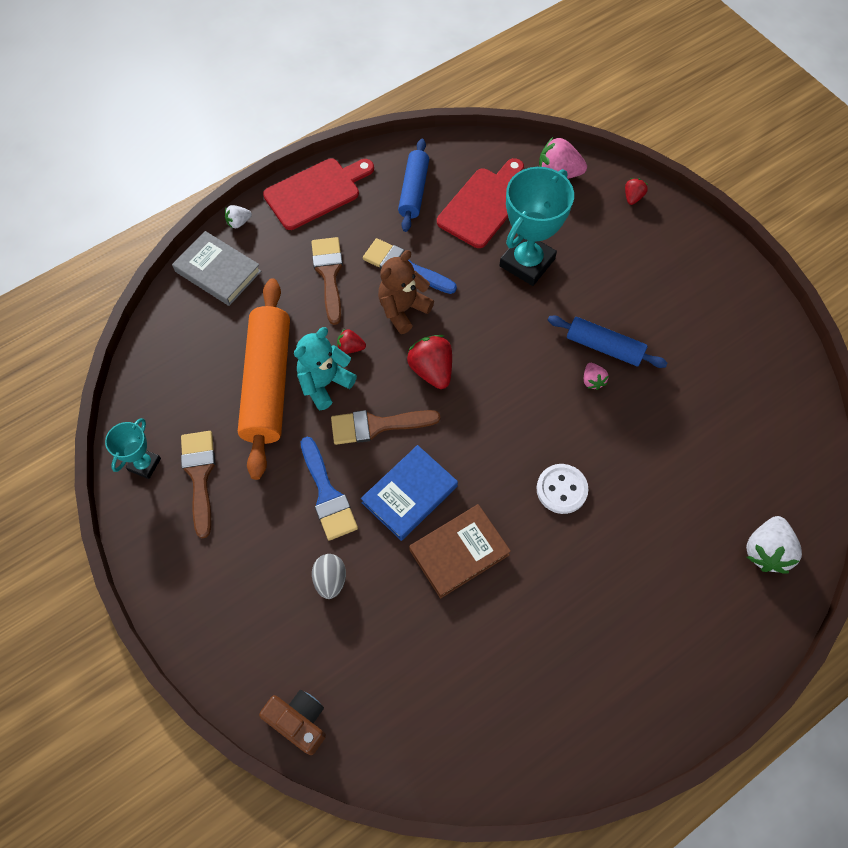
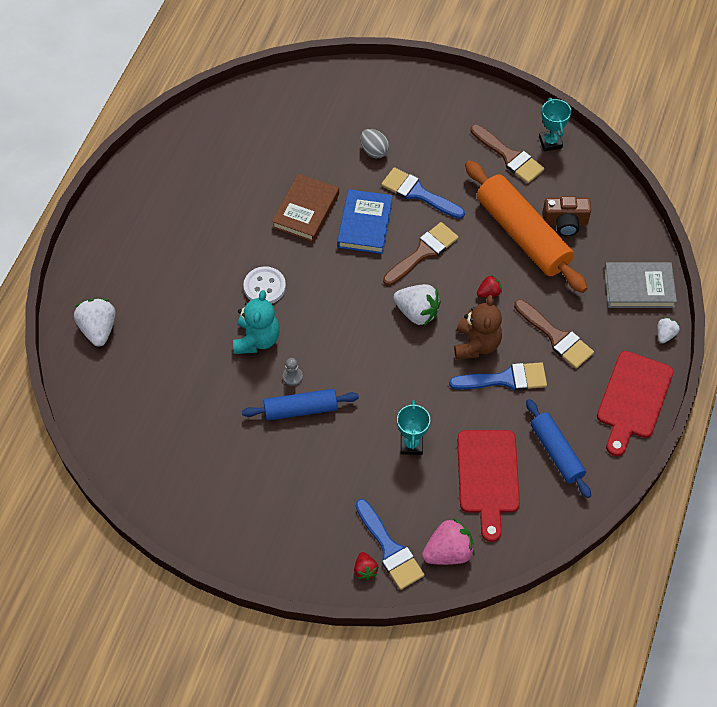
camera: 145 degrees right, 5 degrees down
brown camera [259,690,326,755] -> brown camera moved to [542,196,591,236]
turquoise teddy bear [294,327,357,410] -> turquoise teddy bear moved to [233,290,280,354]
red strawberry [407,335,452,389] -> white strawberry [393,284,441,326]
turquoise trophy [499,167,574,286] -> turquoise trophy [397,400,430,455], size x0.54
pink strawberry [584,363,608,390] -> grey pawn [283,358,303,386]
none -> blue brush [356,499,425,590]

